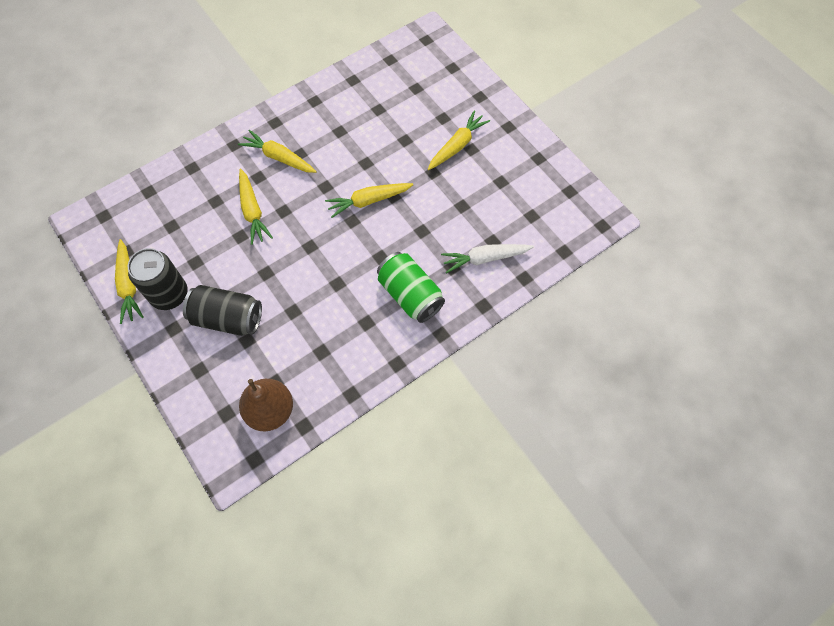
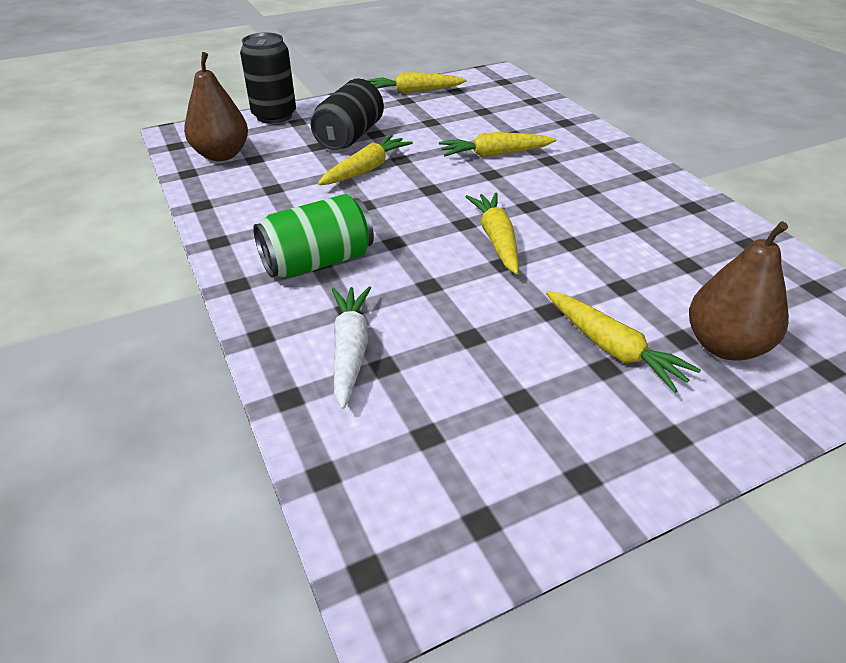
camera: 100 degrees right, 25 degrees down
black can [128,248,188,310] -> black can moved to [240,33,296,124]
yellow carrot [238,130,317,173] -> yellow carrot moved to [318,134,413,185]
none -> brown pear [689,222,789,361]

